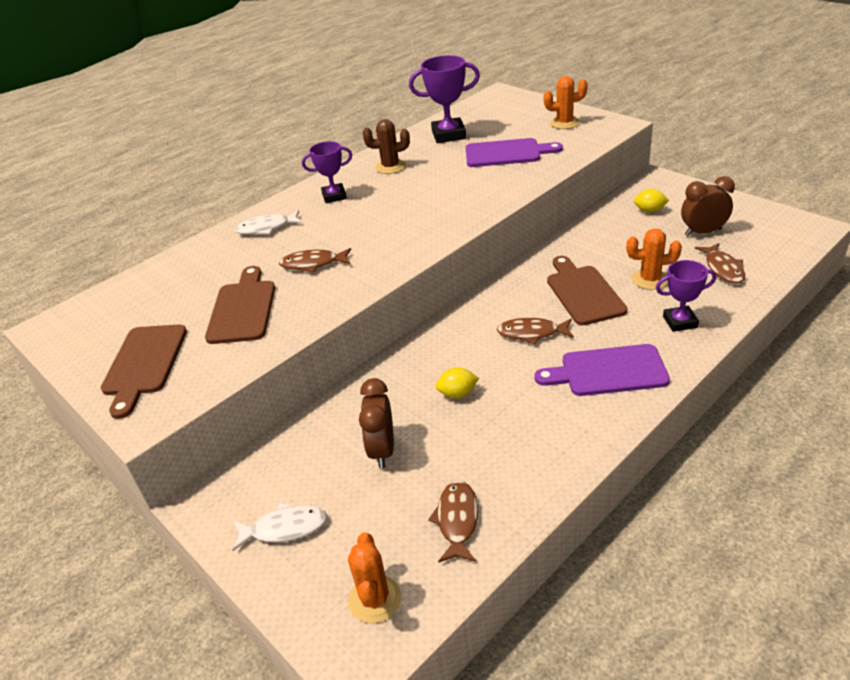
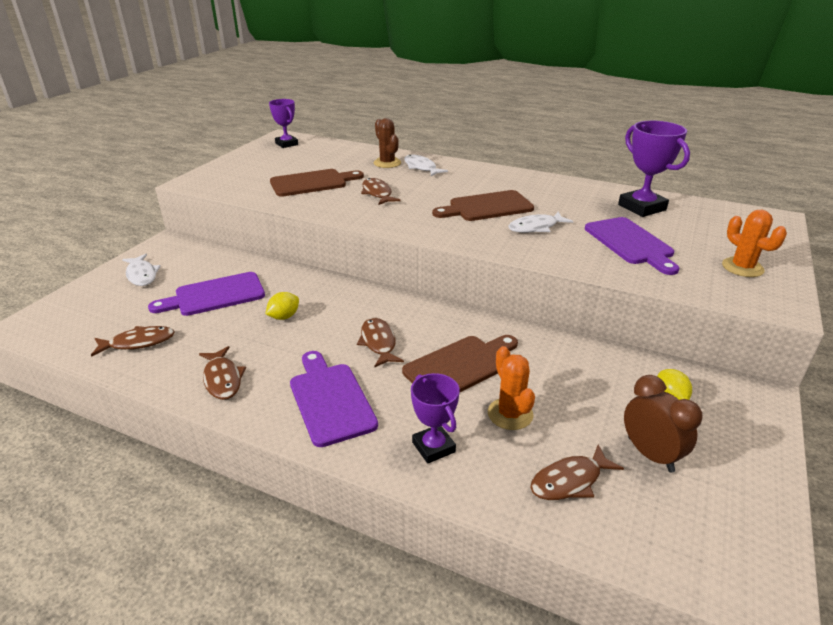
camera: 65 degrees right, 5 degrees down
brown cutting board [101,325,187,419] -> brown cutting board moved to [432,190,534,221]
purple trophy [302,141,352,203] -> purple trophy moved to [269,99,298,148]
orange cactus [348,532,401,623] -> none
brown clock [359,378,394,468] -> purple cutting board [148,272,265,316]
brown cactus [363,119,410,174] -> brown cactus moved to [374,118,401,168]
yellow lemon [436,367,479,398] -> yellow lemon turned 75 degrees clockwise [266,292,299,320]
none -> brown fish [199,346,246,400]
none -> white fish [508,212,573,233]

